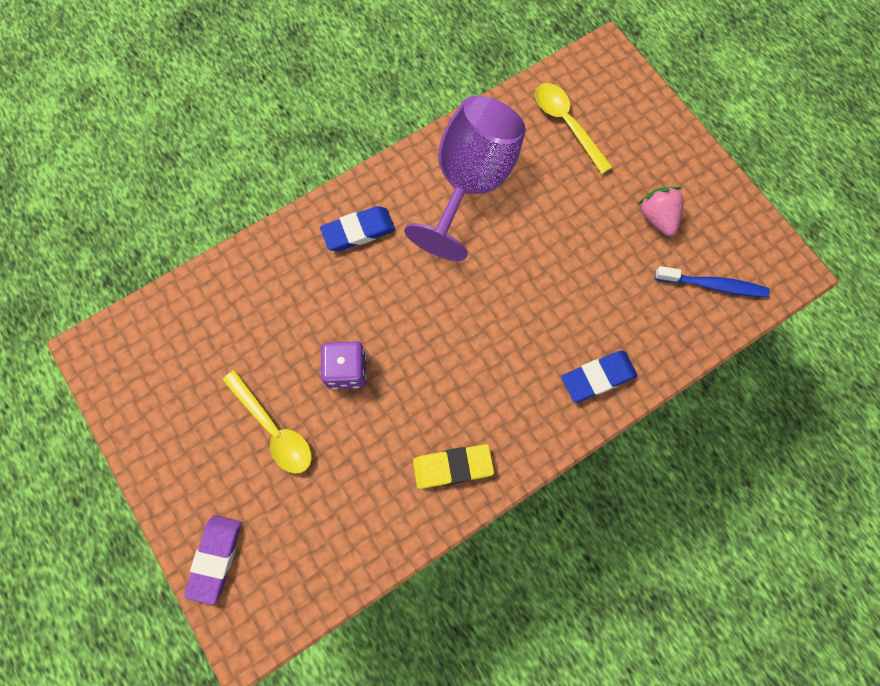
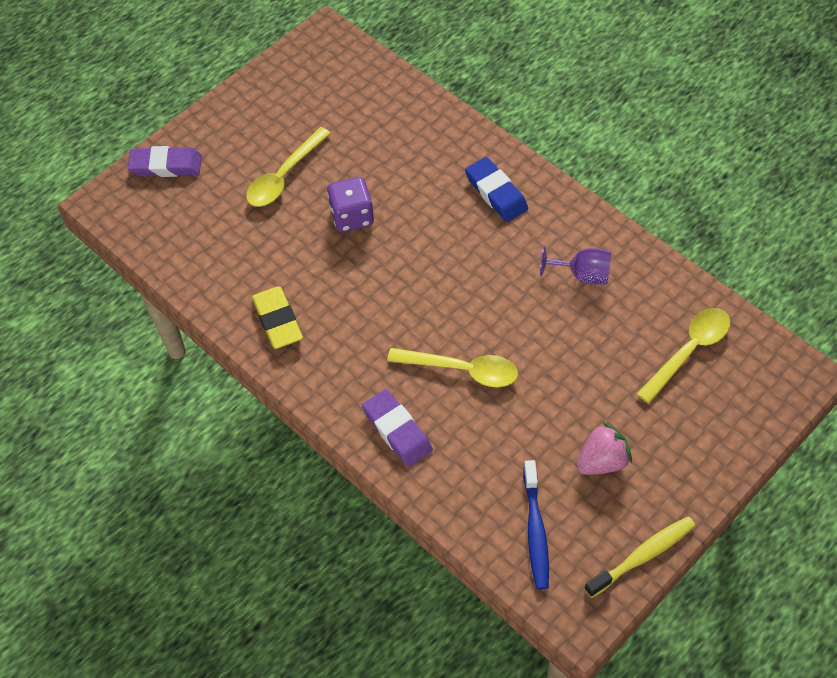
camera: 80 degrees right, 15 degrees down
purple goblet [404,96,526,261] -> purple goblet [540,246,611,285], size x0.44
blue eraser [562,351,638,403] -> purple eraser [362,389,433,467]
none -> yellow spoon [387,348,518,387]
none -> yellow toothbrush [584,516,696,598]

